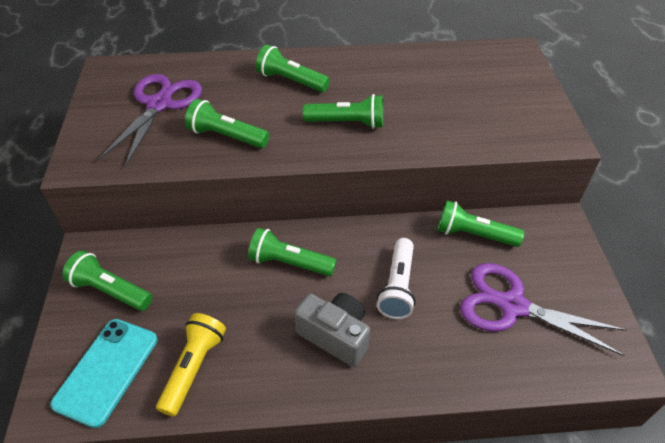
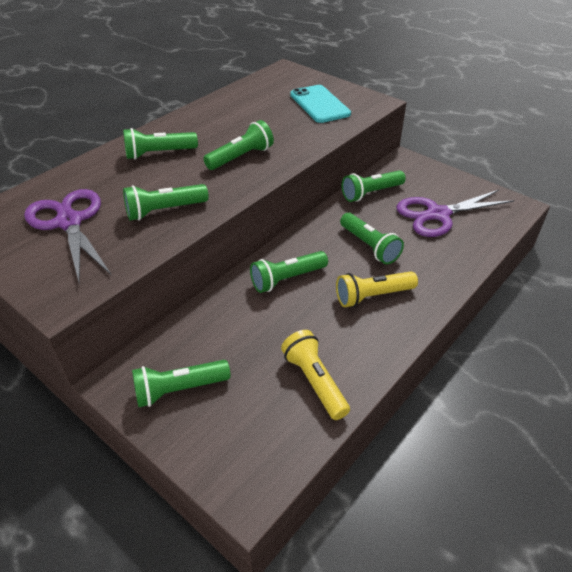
camera: 45 degrees left, 5 degrees down
turquoise phone [50,319,158,428] -> turquoise phone moved to [290,85,351,123]
grey camera [294,293,370,367] -> yellow flashlight [336,271,418,307]
white flashlight [377,238,416,319] -> green flashlight [340,213,404,264]

